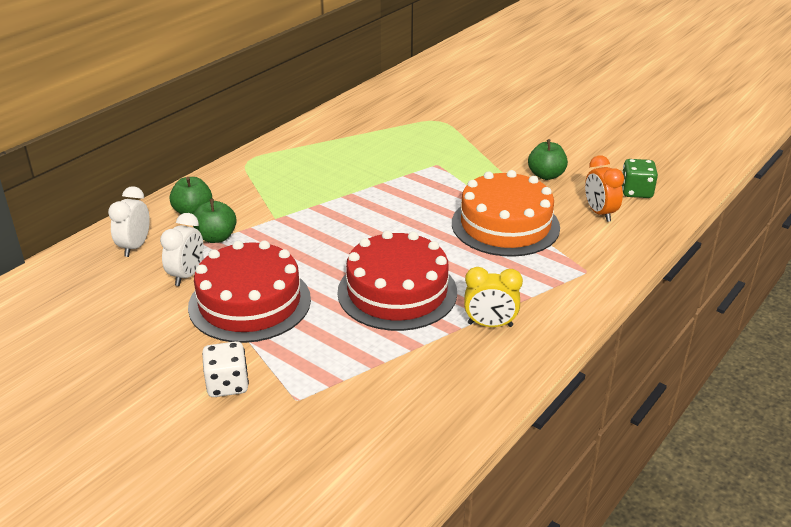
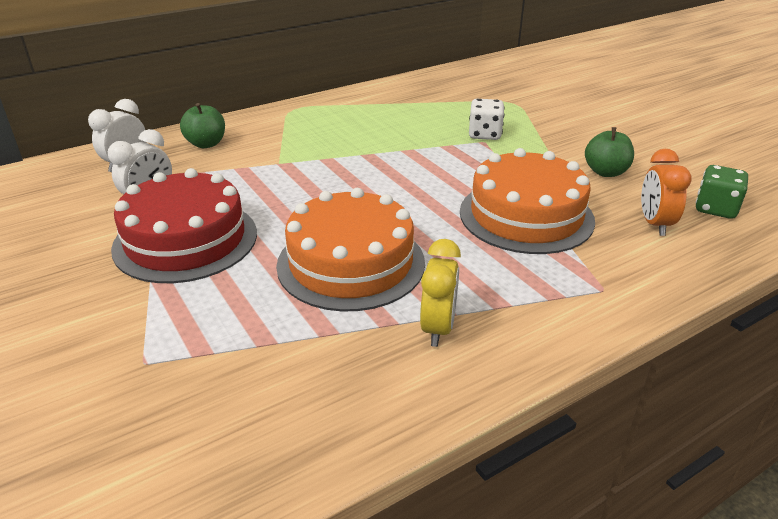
camera: 20 degrees right, 0 degrees up
green apple [193,199,237,243] -> none
white dice [202,341,249,397] -> white dice moved to [469,99,504,140]
red cake [337,230,457,331] -> orange cake [276,188,425,311]
yellow clock [464,267,523,327] -> yellow clock turned 105 degrees counterclockwise [420,239,461,347]

